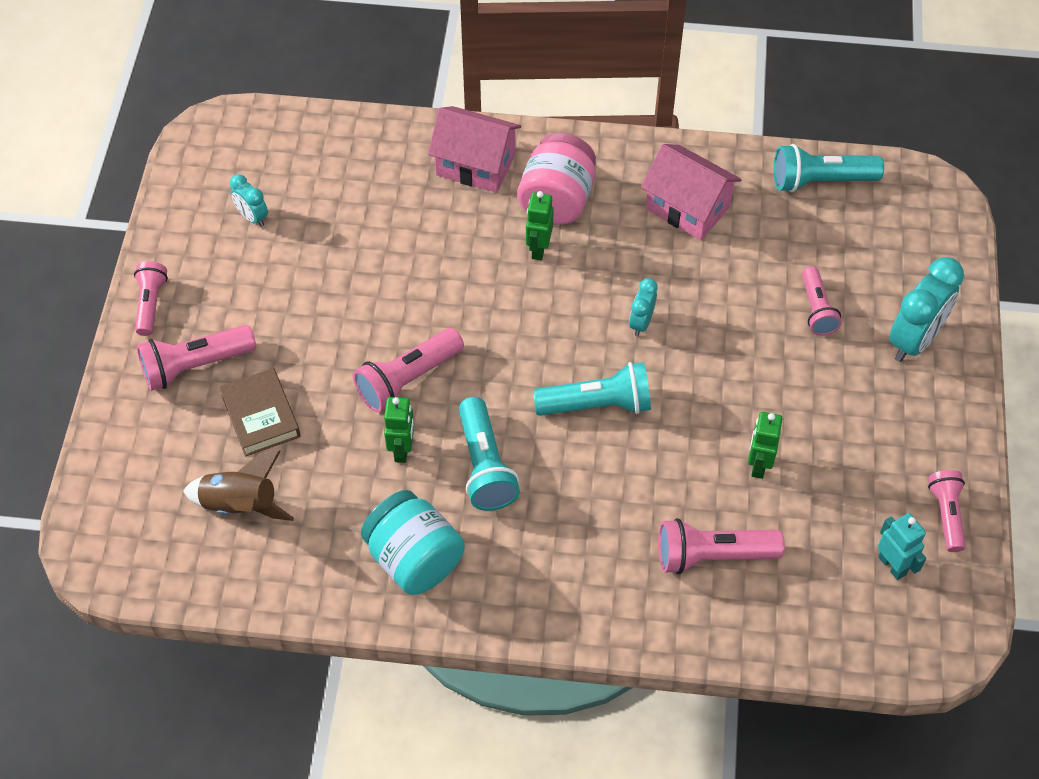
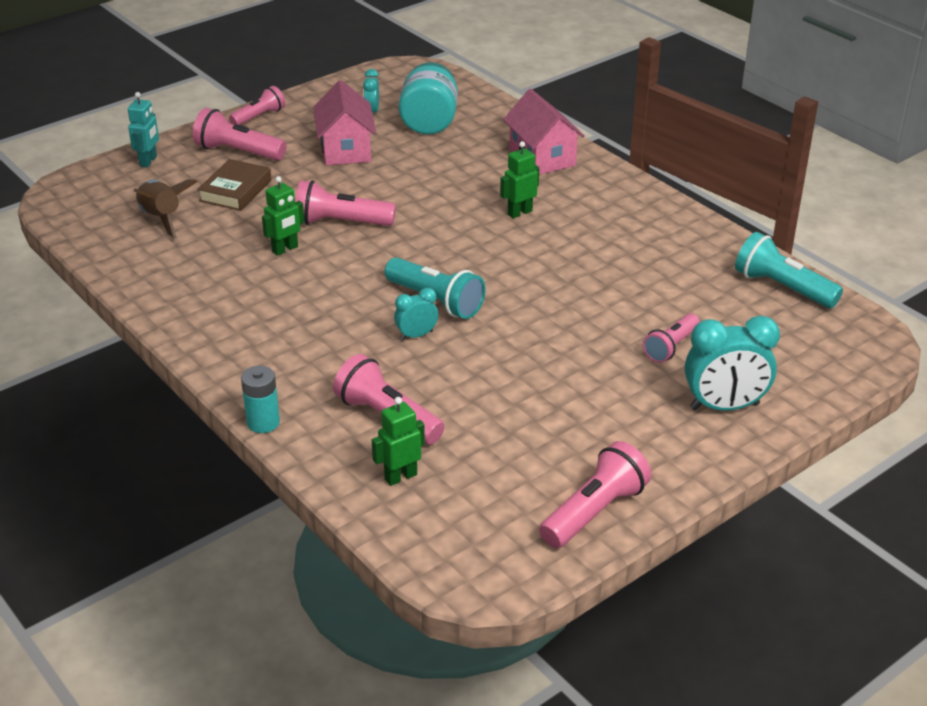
camera: 45 degrees right, 20 degrees down
turquoise jar [361,490,465,595] -> turquoise jar moved to [399,63,458,134]
turquoise flashlight [459,397,520,511] -> none
pink jar [517,133,596,225] -> none
turquoise clock [629,278,657,336] -> turquoise clock moved to [394,288,438,340]
pink house [641,144,742,240] -> pink house moved to [313,80,376,165]
green robot [748,412,783,479] -> green robot moved to [372,397,425,486]
turquoise robot [877,513,926,580] -> turquoise robot moved to [128,92,159,167]
pink flashlight [928,470,966,552] -> pink flashlight [539,441,652,548], size x1.51
none -> turquoise battery [241,366,280,433]

